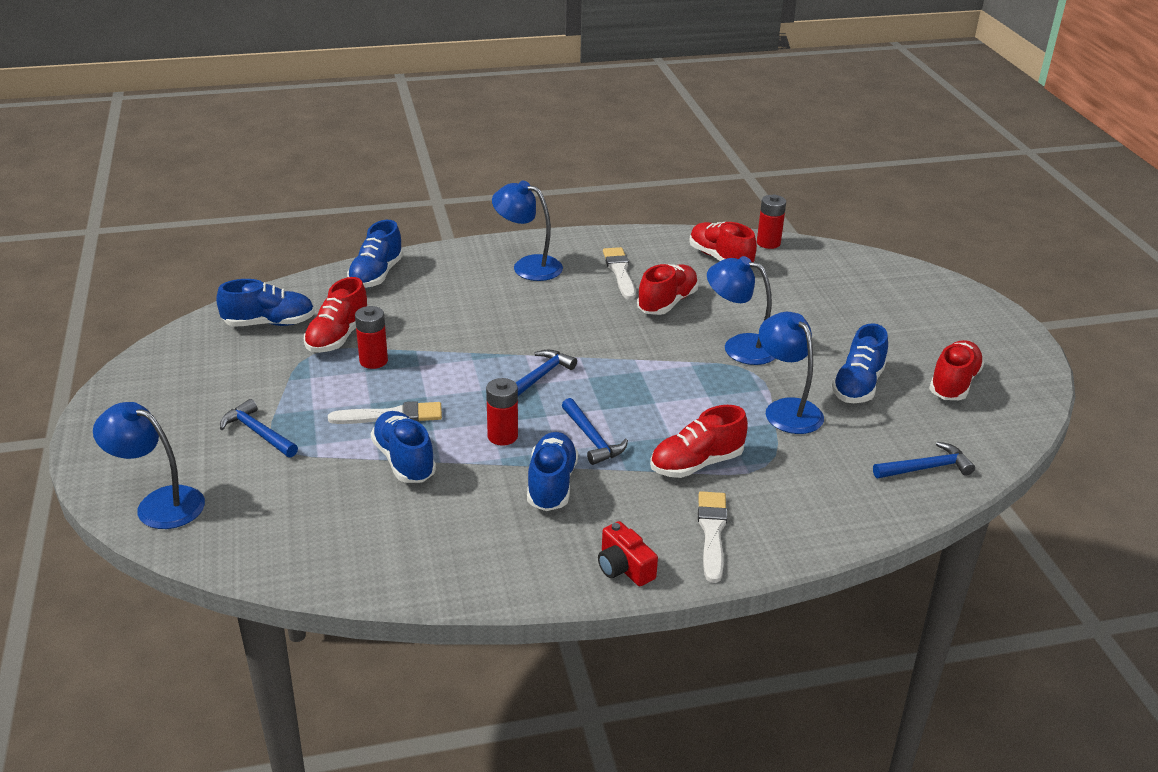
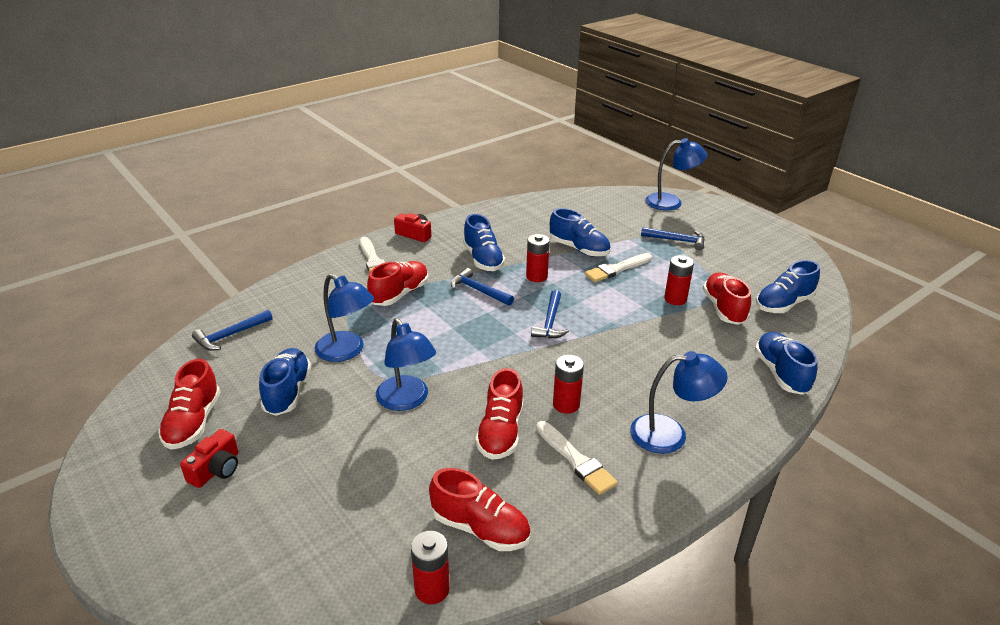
camera: 155 degrees right, 0 degrees up
blue lamp [707,256,775,365] -> blue lamp turned 60 degrees clockwise [376,318,436,411]
none -> red camera [180,429,238,488]
none -> red battery [553,355,584,414]

